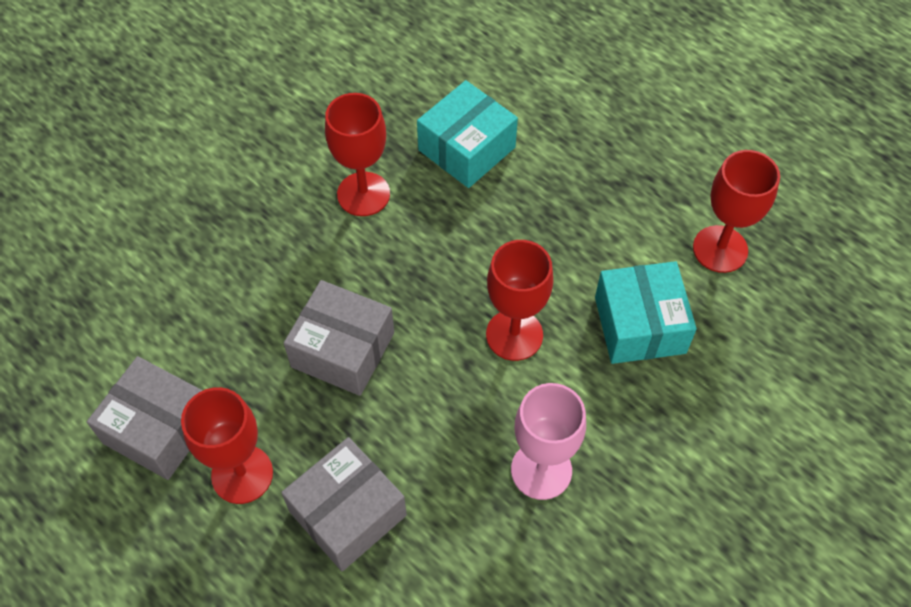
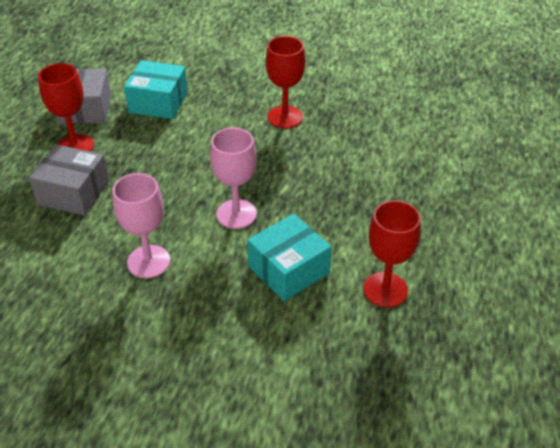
camera: 60 degrees right, 15 degrees down
grey box [284,280,394,396] -> none
turquoise box [417,80,518,188] -> turquoise box moved to [124,60,188,119]
red goblet [486,240,553,361] -> pink goblet [210,128,257,229]

